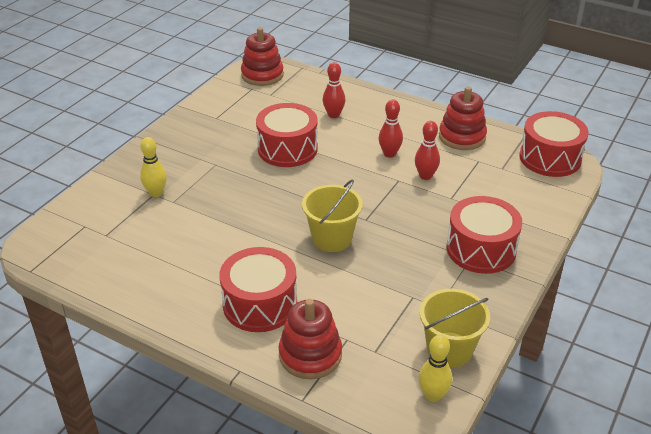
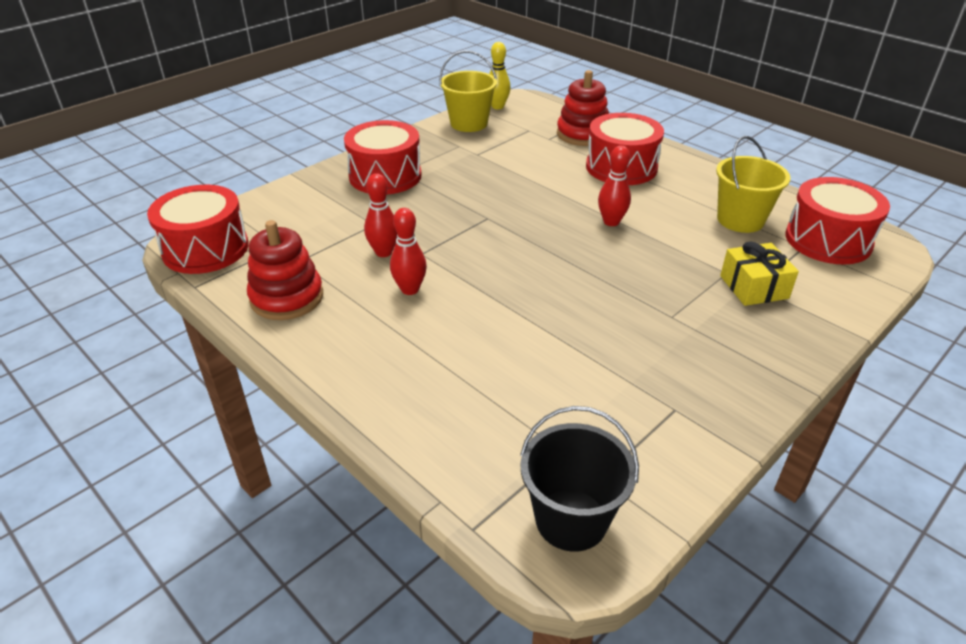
camera: 165 degrees left, 0 degrees up
yellow bowling pin [140,137,167,197] -> yellow gift [720,241,799,306]
red stacking toy [241,27,284,86] -> black bucket [520,406,639,552]
red drum [256,103,318,167] -> red drum moved to [785,177,890,265]
yellow bucket [302,179,363,252] -> yellow bucket moved to [716,136,791,233]
red bowling pin [323,62,345,118] -> red bowling pin moved to [598,145,631,226]

